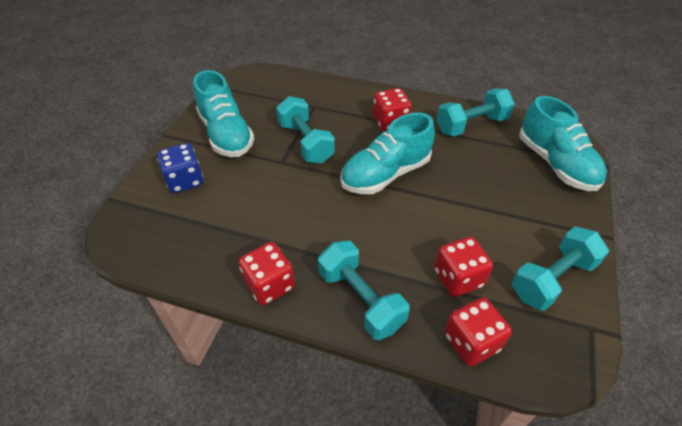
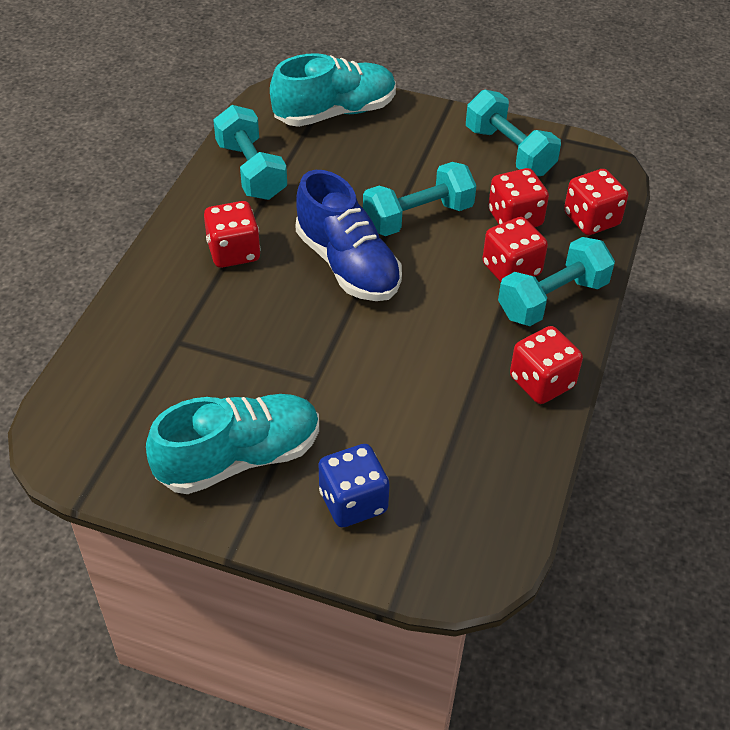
camera: 90 degrees left, 0 degrees up
turquoise dumbbell [276,96,335,163] -> turquoise dumbbell moved to [363,162,476,236]
turquoise shoe [340,113,435,194] -> blue shoe [296,170,402,301]
none -> red dice [482,217,548,282]

